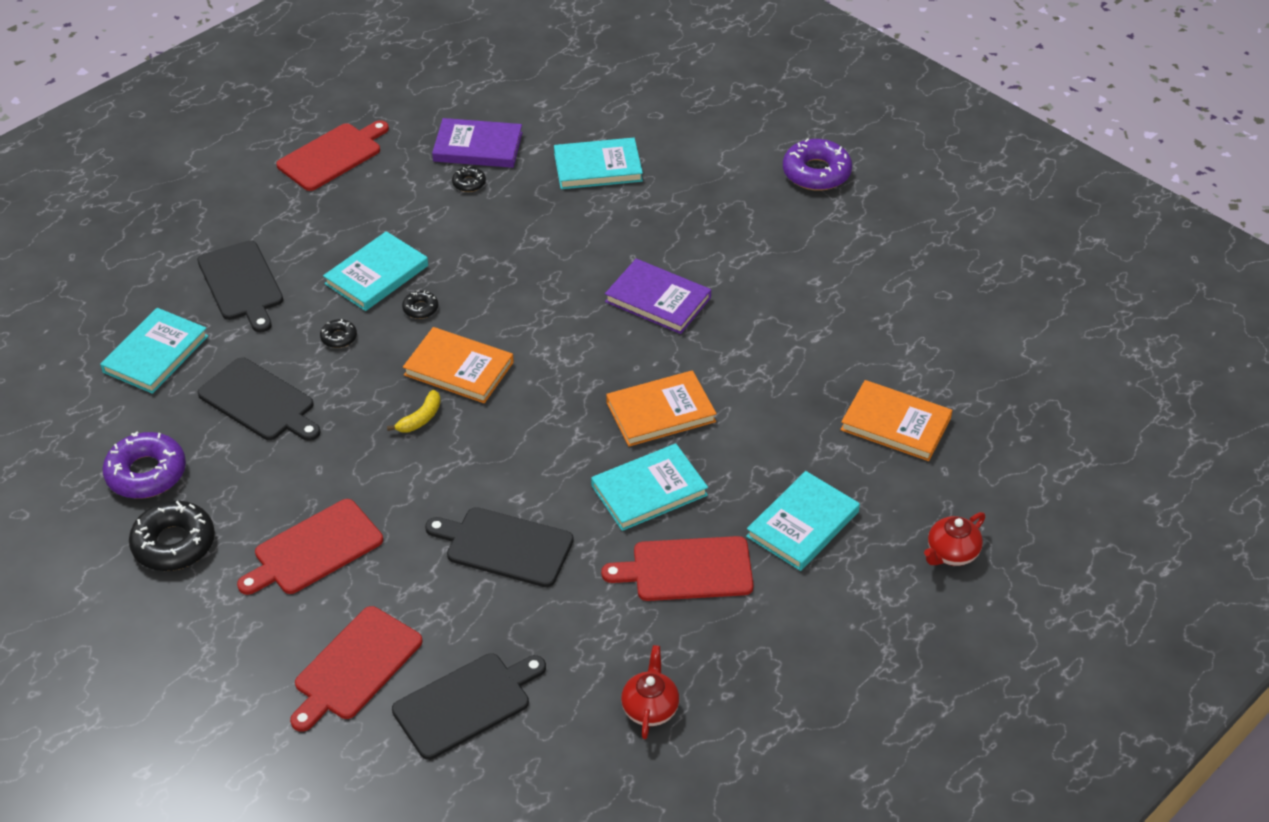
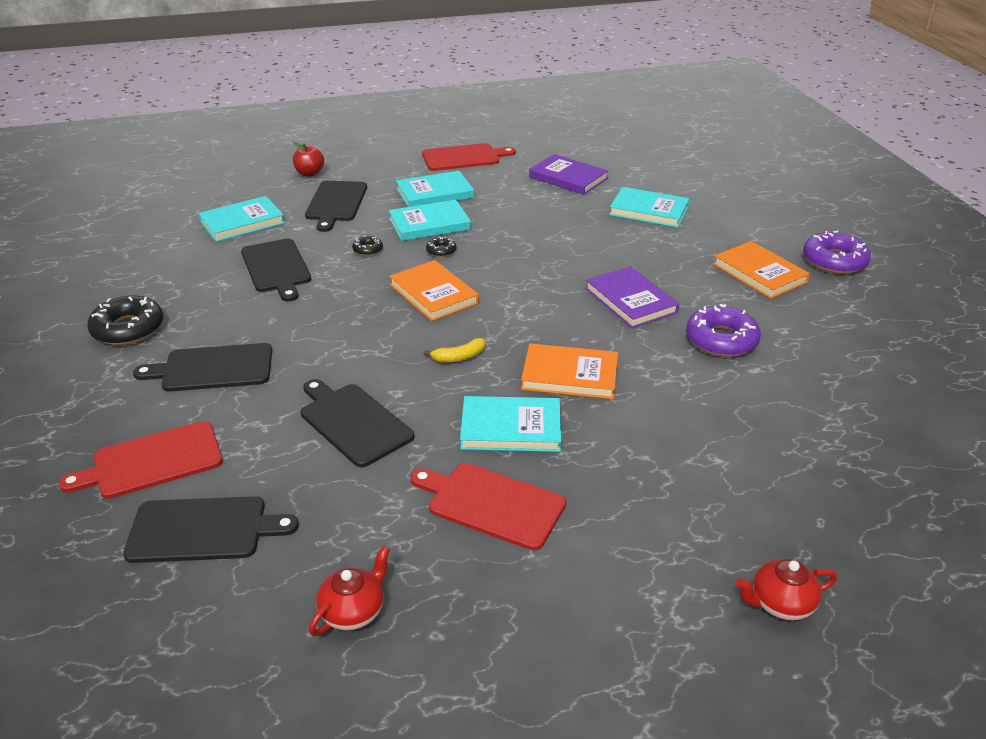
camera: 30 degrees right, 10 degrees down
purple donut [102,431,186,499] -> purple donut moved to [686,304,761,357]
red cutting board [237,499,383,595] -> black cutting board [133,343,272,392]
yellow banana [387,390,441,432] -> yellow banana moved to [423,338,486,363]
black donut [452,166,486,192] -> none
turquoise book [746,471,860,571] -> turquoise book moved to [396,171,474,207]
orange book [840,380,952,461] -> orange book moved to [713,241,810,299]
none -> red apple [293,142,324,177]

